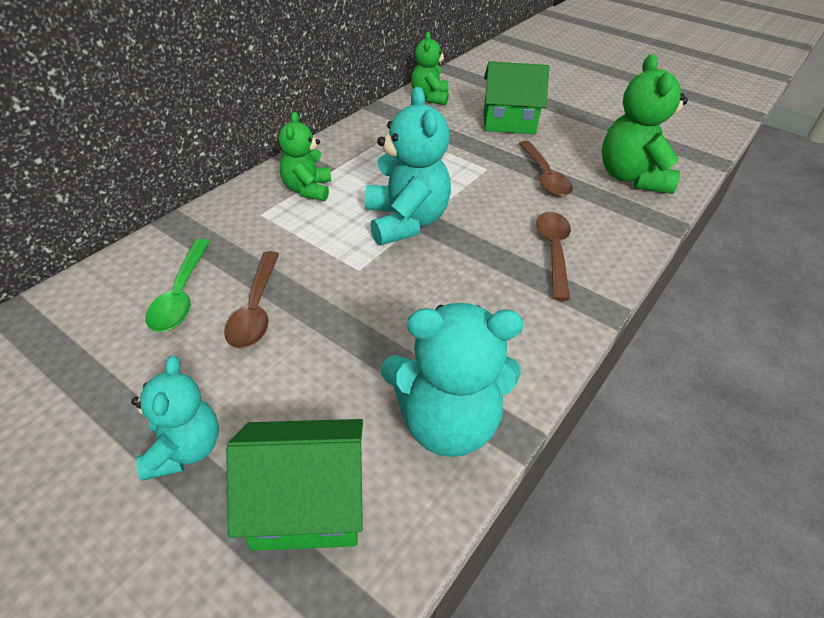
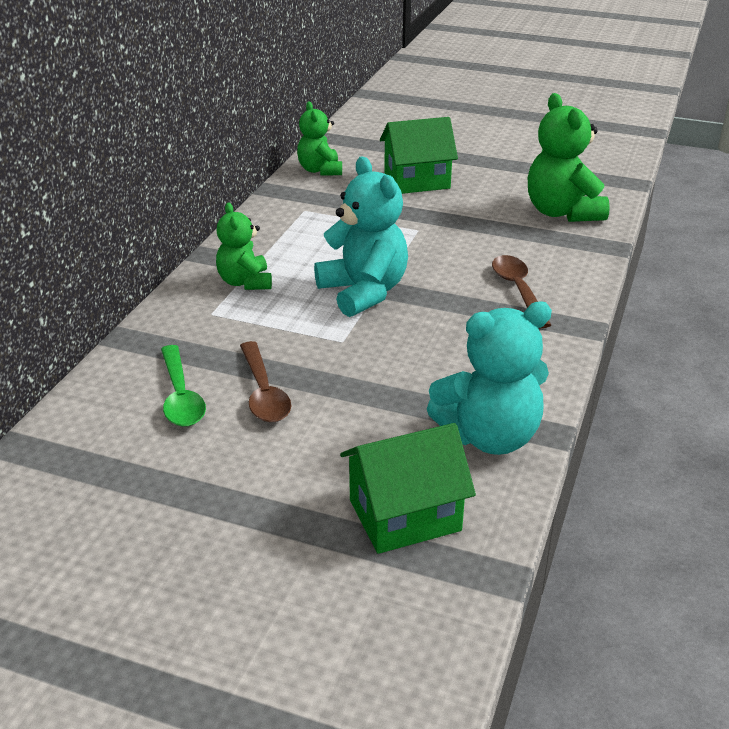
camera: 15 degrees left, 10 degrees down
turquoise teddy bear [131,356,219,481] -> none
brown spoon [519,141,573,197] -> none

